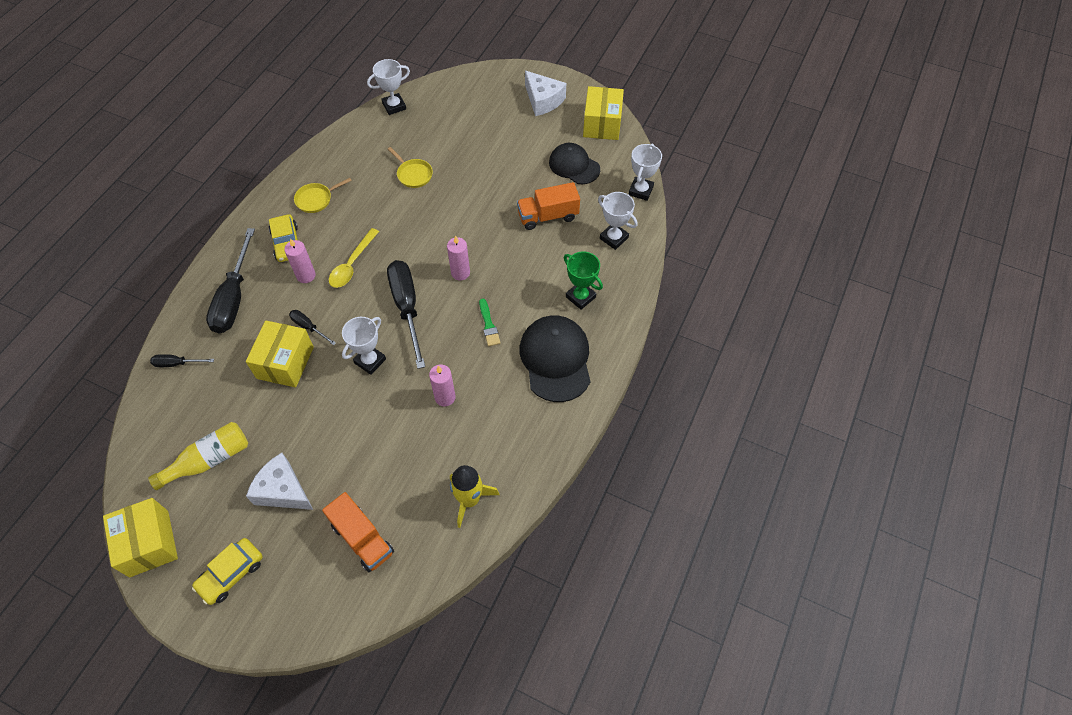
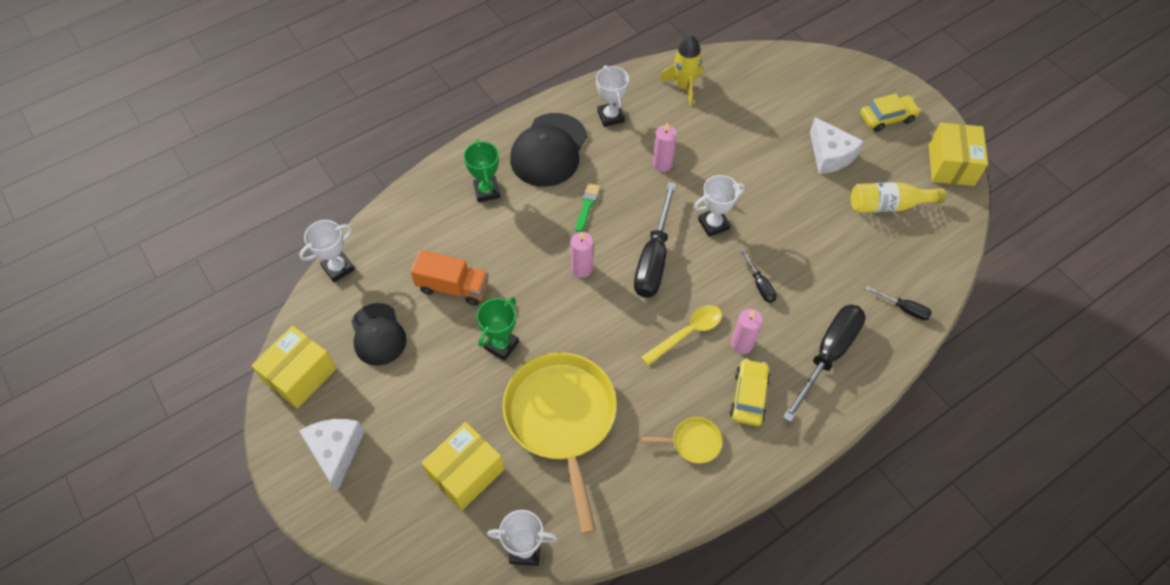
camera: 150 degrees left, 0 degrees up
yellow box [246,321,314,387] -> yellow box moved to [422,422,504,510]
orange truck [322,492,394,572] -> none
yellow pan [388,147,433,188] -> yellow pan [502,352,617,534], size x2.37
white trophy [598,192,638,250] -> white trophy moved to [596,65,629,127]
none -> green trophy [477,297,519,361]

